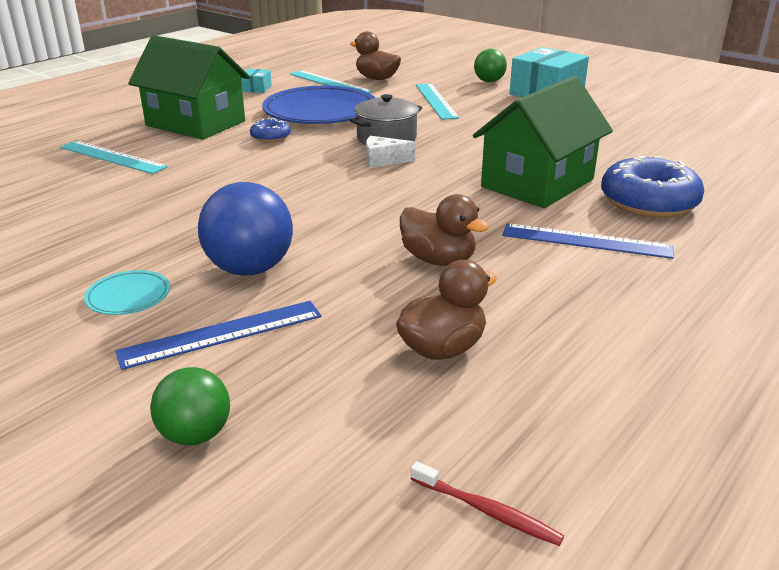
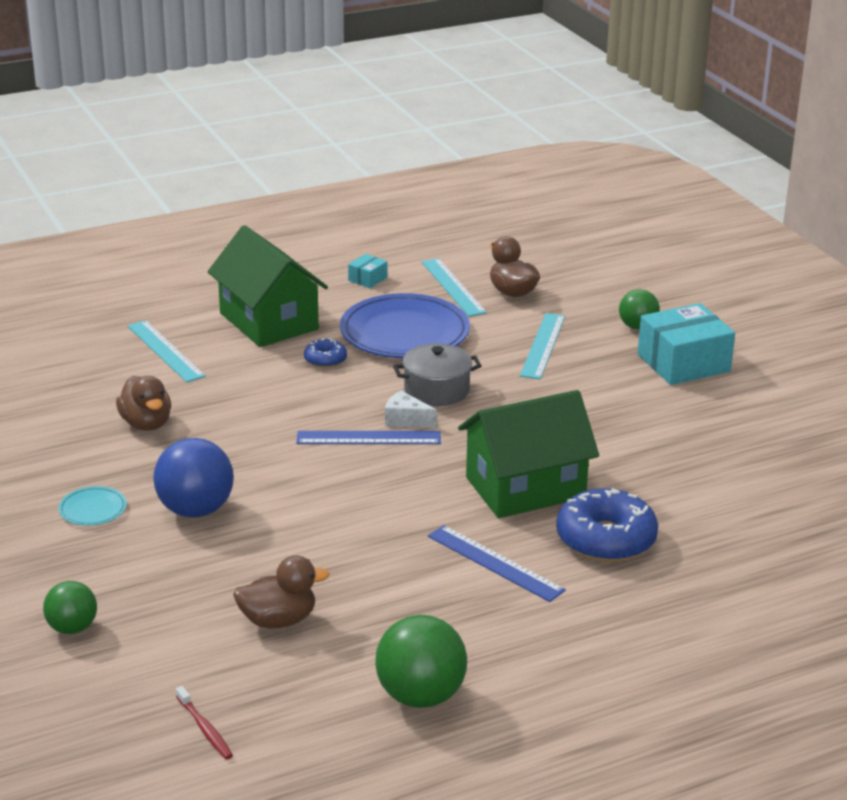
camera: 25 degrees right, 0 degrees up
blue ruler [115,301,321,370] -> blue ruler moved to [296,431,441,444]
brown duck [400,194,489,266] -> brown duck moved to [116,376,171,431]
none -> green ball [375,615,467,708]

